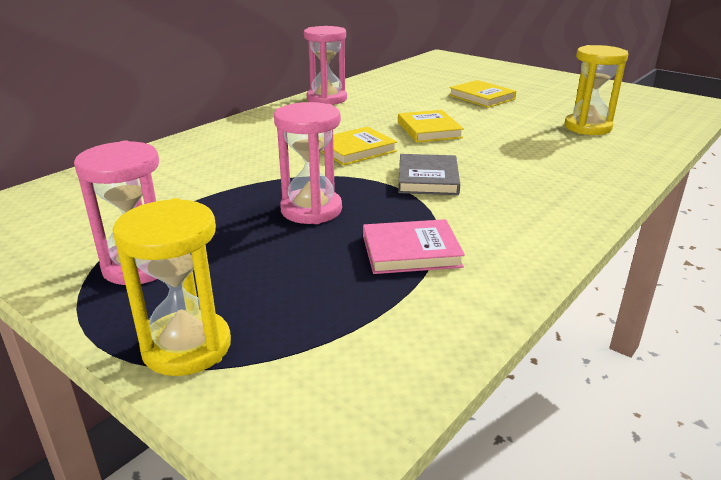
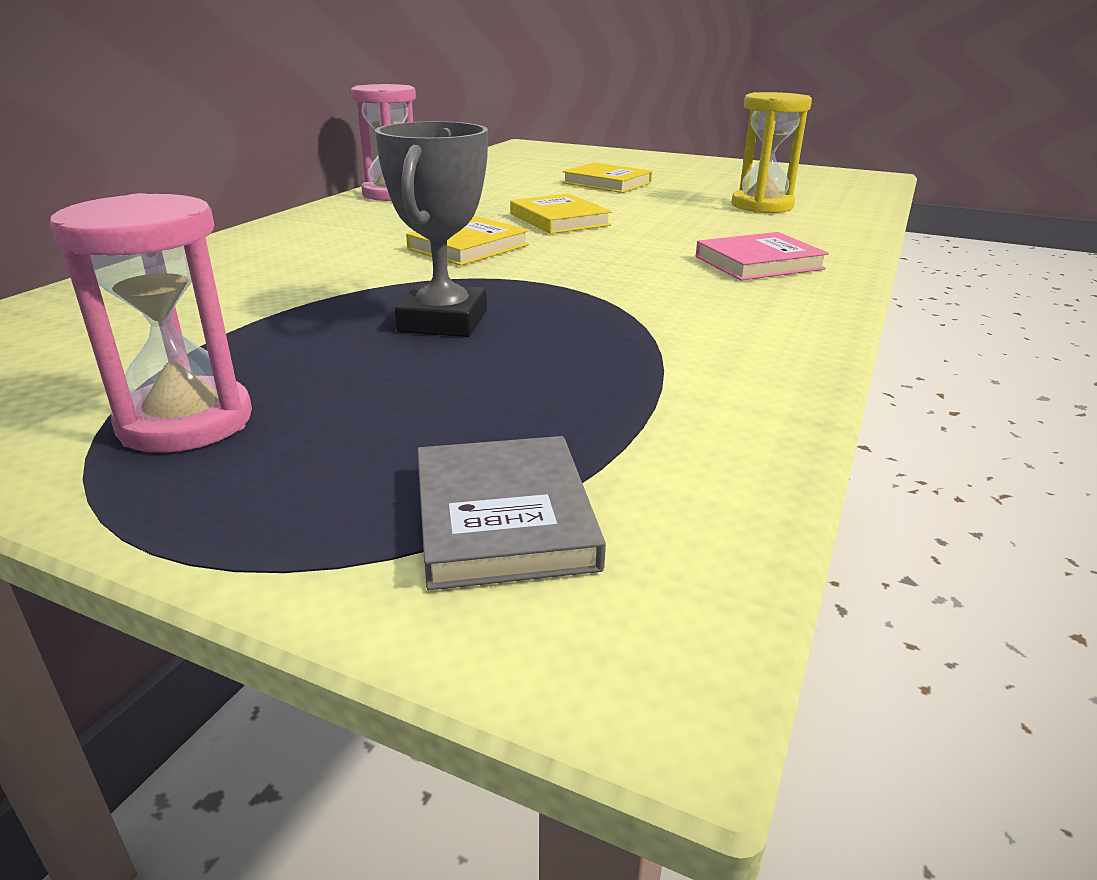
camera: 15 degrees left, 0 degrees up
yellow hourglass [113,198,231,376] -> none
pink hourglass [274,102,342,224] -> grey trophy [375,121,488,337]
pink book [363,219,465,274] -> pink book moved to [696,232,829,281]
grey book [398,154,460,195] -> grey book moved to [417,436,606,590]

